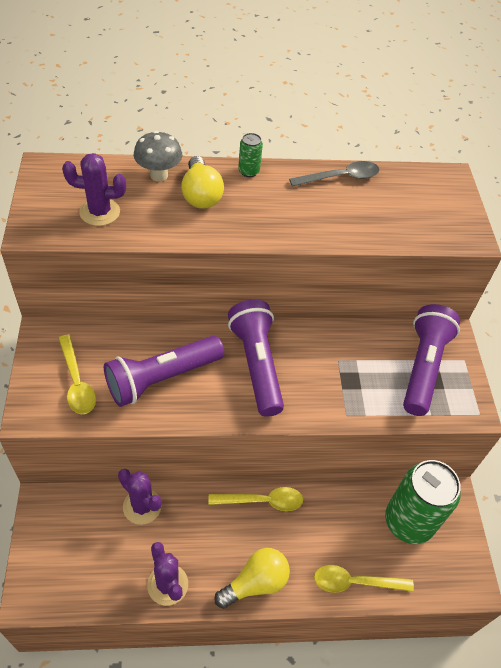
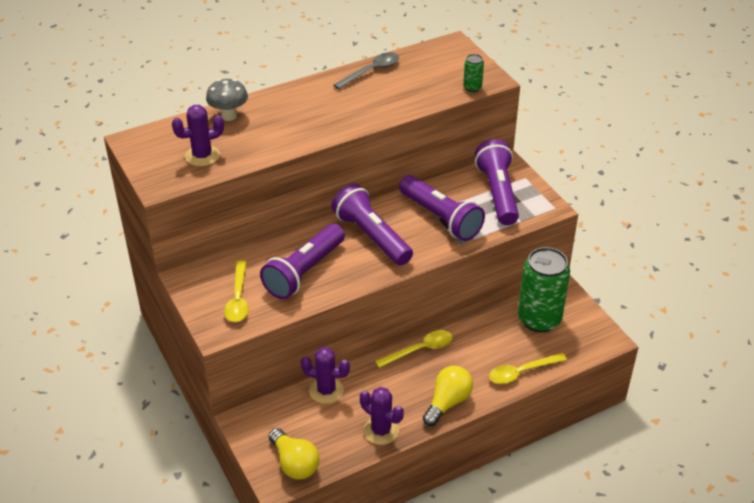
camera: 20 degrees left, 10 degrees down
yellow spoon [58,335,96,414] -> yellow spoon turned 45 degrees clockwise [224,261,249,322]
yellow light bulb [181,156,224,209] -> yellow light bulb moved to [269,428,319,480]
green can [238,133,263,177] -> green can moved to [463,54,484,92]
none -> purple flashlight [399,175,485,241]

